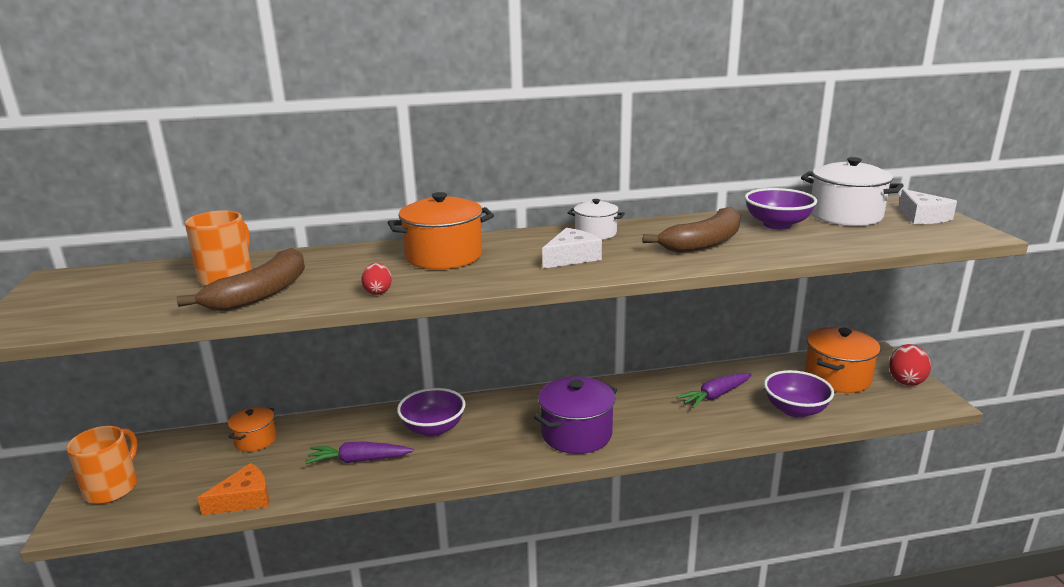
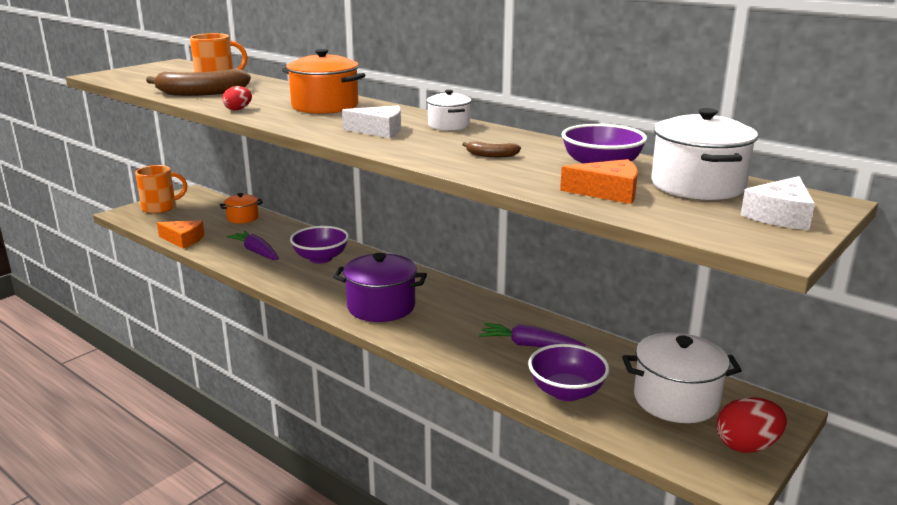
camera: 50 degrees right, 0 degrees up
brown banana [643,207,741,253] -> brown banana [462,142,521,157], size x0.45
orange pot [804,327,880,393] -> white pot [622,332,742,423]
none -> orange cheese [560,159,638,204]

